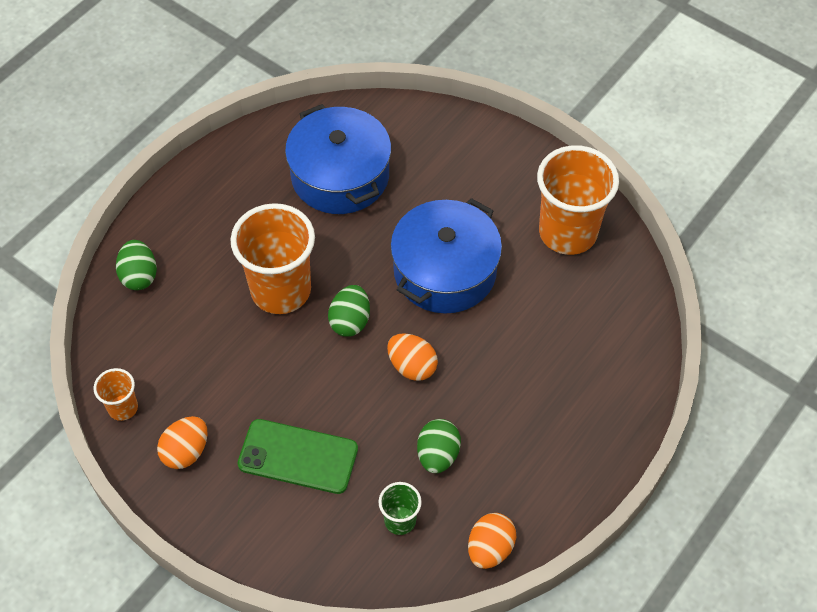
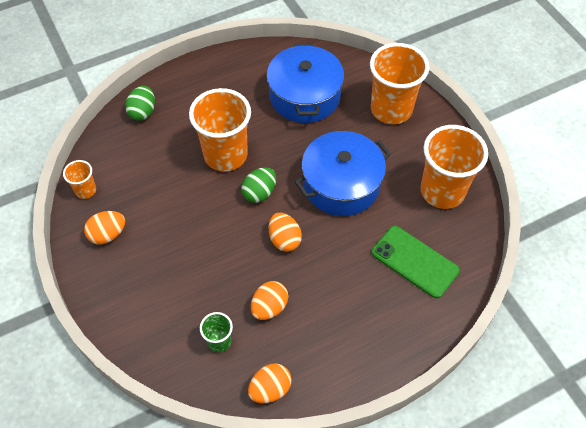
camera: 25 degrees right, 0 degrees up
green phone [237,419,358,494] -> green phone moved to [372,226,460,298]
green egg [417,419,461,473] -> orange egg [251,281,288,320]
none -> orange cup [370,43,429,124]

